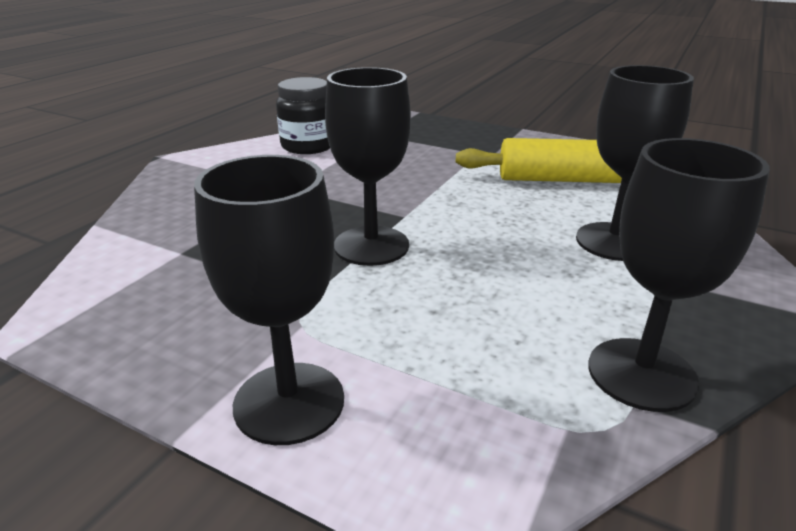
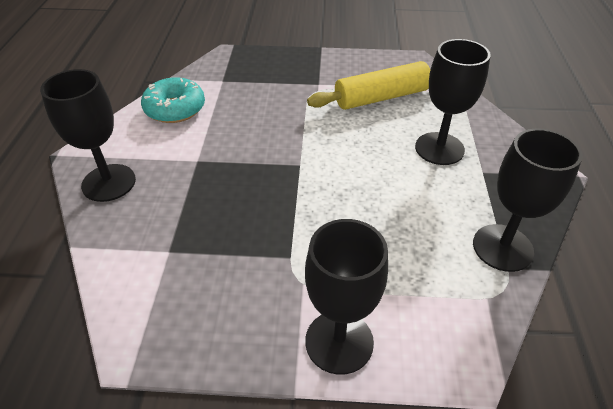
camera: 25 degrees left, 15 degrees up
black jar [276,77,330,154] -> turquoise donut [141,77,205,123]
black goblet [325,67,411,266] -> black goblet moved to [40,69,136,202]

